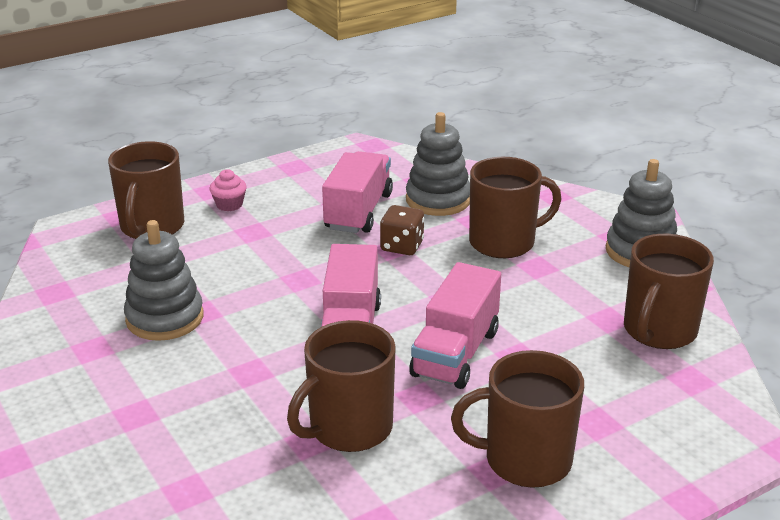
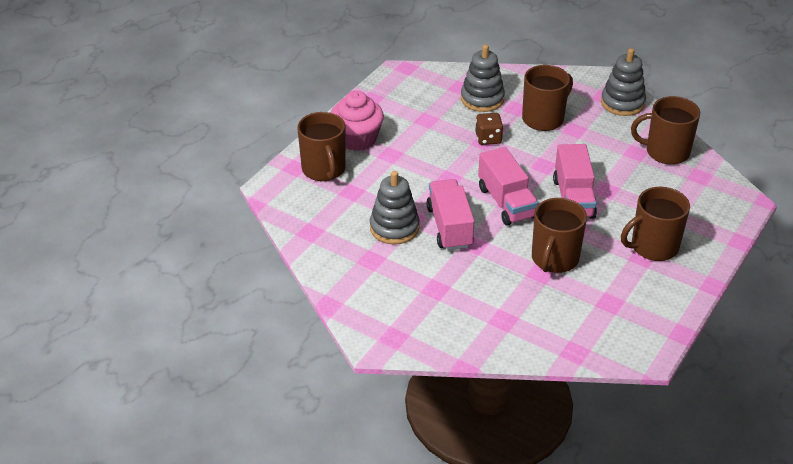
camera: 25 degrees left, 10 degrees up
pink cupcake [210,169,247,211] -> pink cupcake [331,90,384,151], size x2.10
pink truck [322,151,393,233] -> pink truck moved to [426,179,475,251]
brown mug [624,234,714,349] -> brown mug turned 90 degrees clockwise [631,96,700,165]

